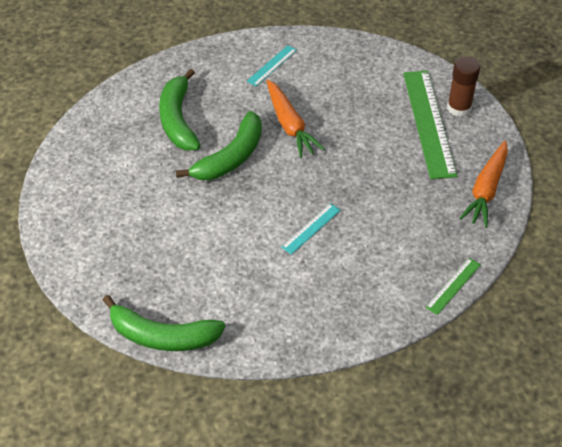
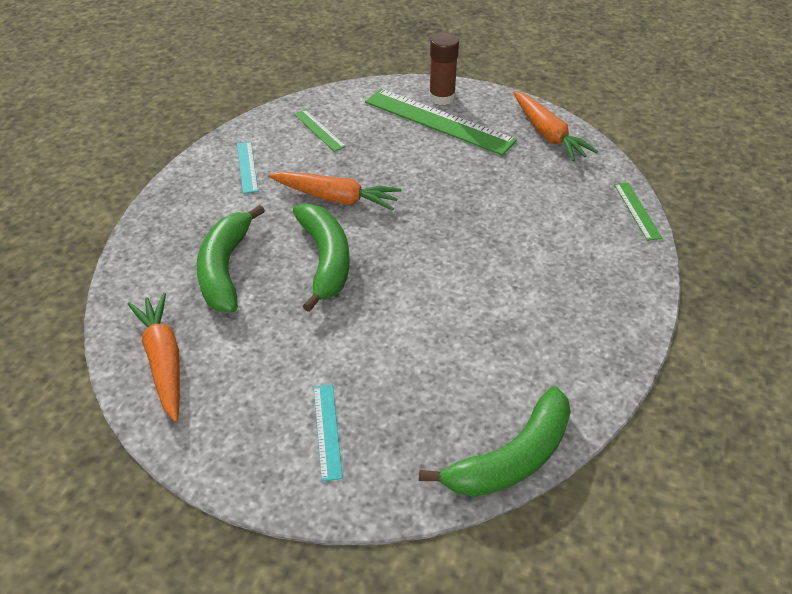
camera: 50 degrees left, 5 degrees down
green banana [159,69,201,151] -> green banana turned 60 degrees clockwise [196,205,265,312]
turquoise ruler [281,203,341,255] -> turquoise ruler moved to [314,384,343,481]
none -> orange carrot [128,293,180,422]
none -> green ruler [294,110,346,152]

